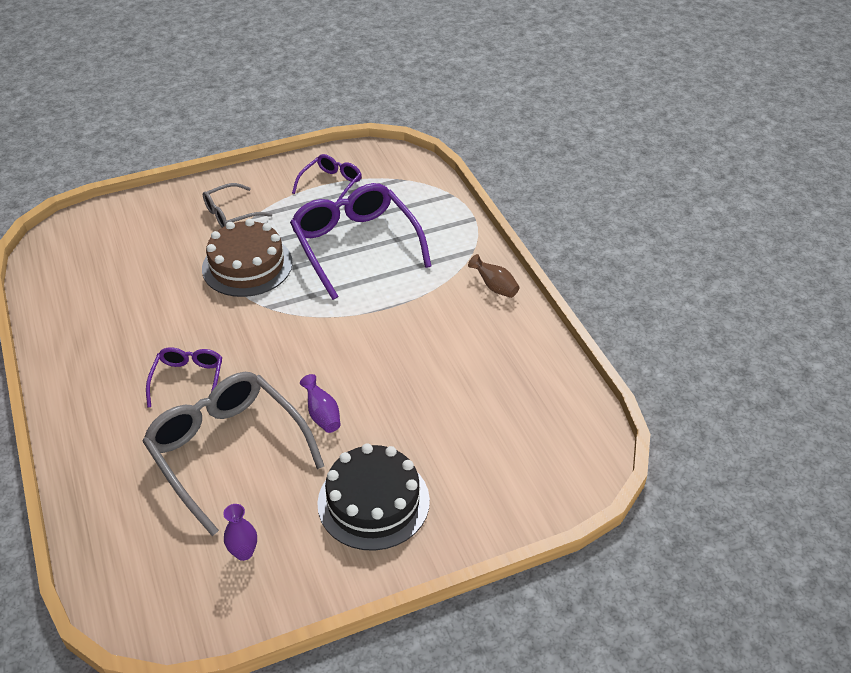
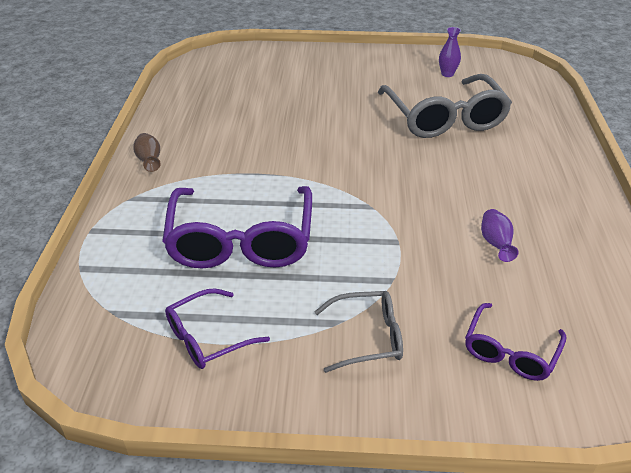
camera: 155 degrees left, 5 degrees down
purple glasses [146,347,222,407] -> purple glasses moved to [465,303,566,381]
brown cake [202,219,293,297] -> none
purple vase [300,374,341,433] -> purple vase moved to [481,209,519,262]
black cake [317,443,430,551] -> none

